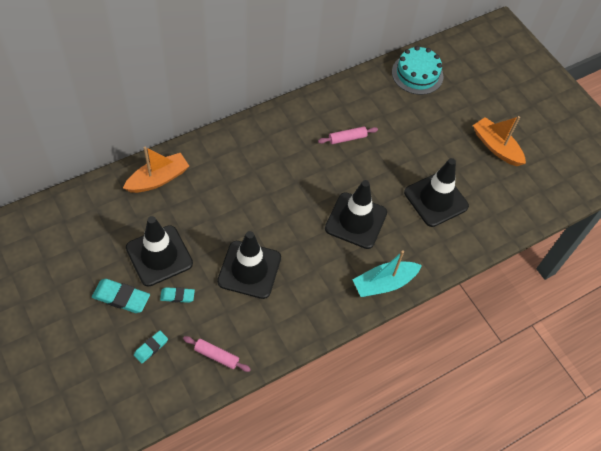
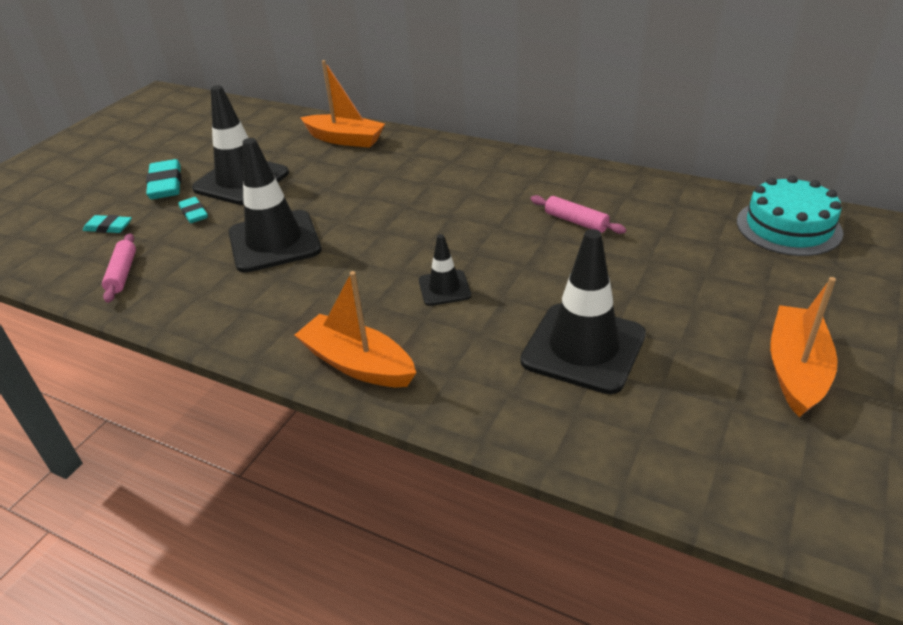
camera: 65 degrees right, 20 degrees down
black traffic cone [325,180,387,249] -> black traffic cone [419,234,471,306], size x0.51
turquoise boat [353,251,422,297] -> orange boat [295,271,416,387]

